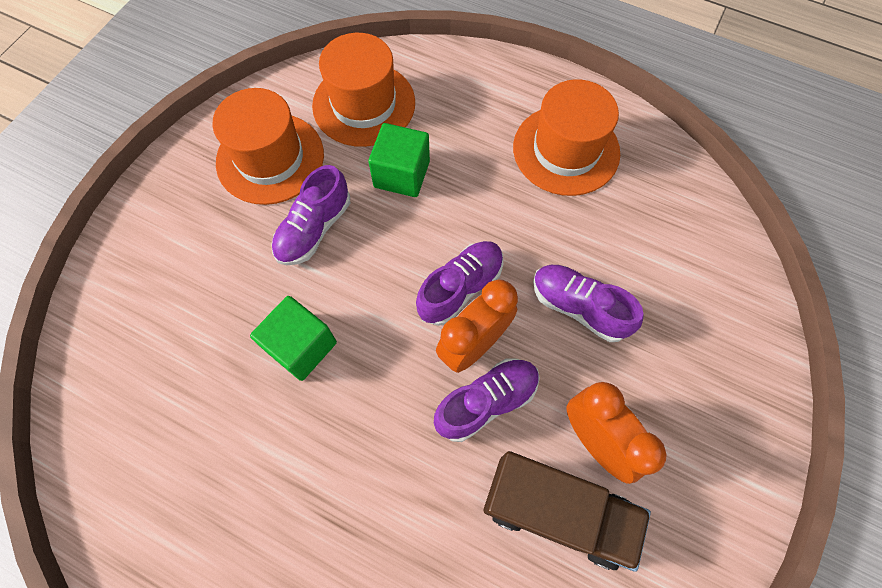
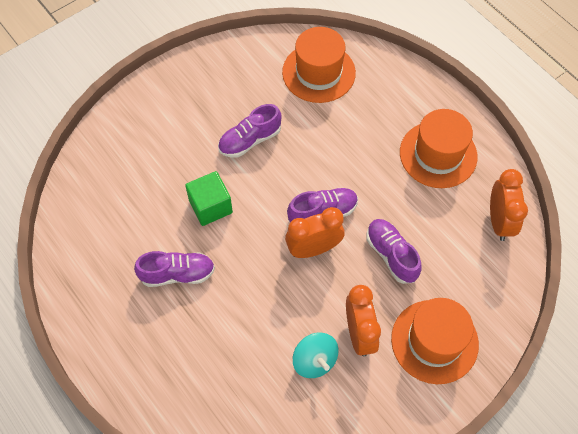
camera: 25 degrees right, 5 degrees down
orange hat [212,88,324,205] -> orange hat moved to [391,298,479,384]
green cube [368,123,430,197] -> none
purple shoe [434,358,540,442] -> purple shoe moved to [134,251,215,287]
brown truck [484,451,651,572] -> turquoise spinning top [293,333,338,378]
none -> orange clock [490,169,528,241]

